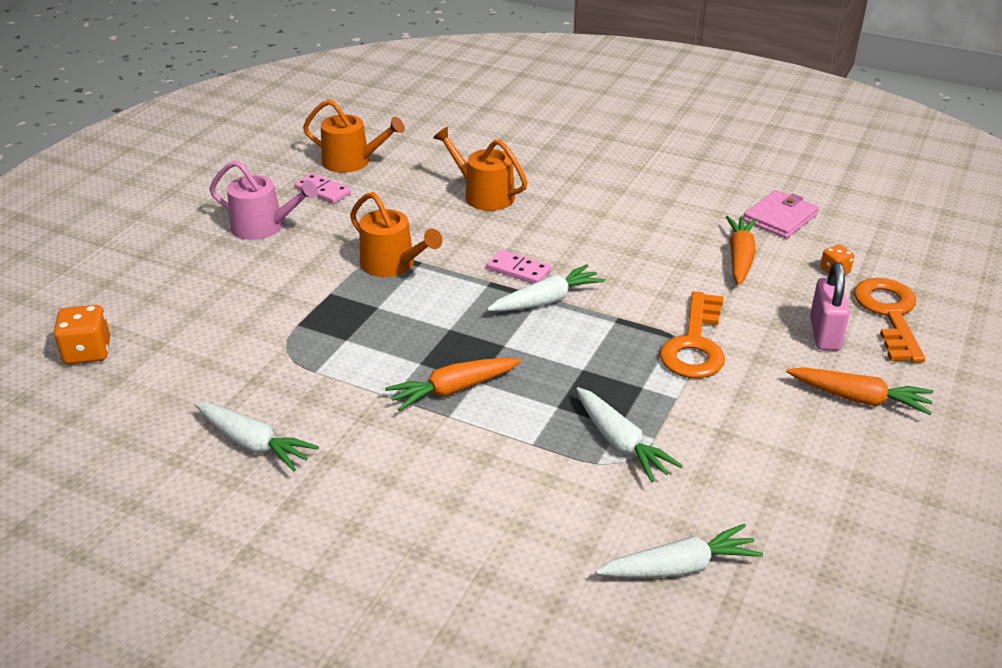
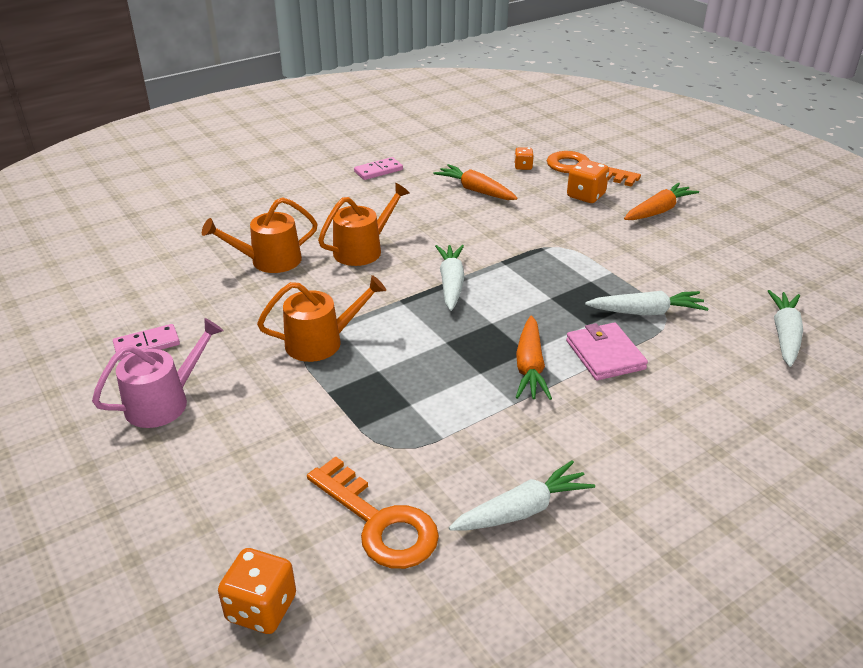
camera: 60 degrees left, 0 degrees up
orange watering can [303,99,405,173] -> orange watering can moved to [318,183,410,266]
pink domino [486,250,551,284] -> pink domino moved to [354,157,403,180]
orange key [659,291,725,378] -> orange key moved to [307,456,439,569]
pink wallet [743,190,818,238] -> pink wallet moved to [566,323,648,380]
pink padlock [810,262,850,351] -> orange dice [567,159,609,203]

